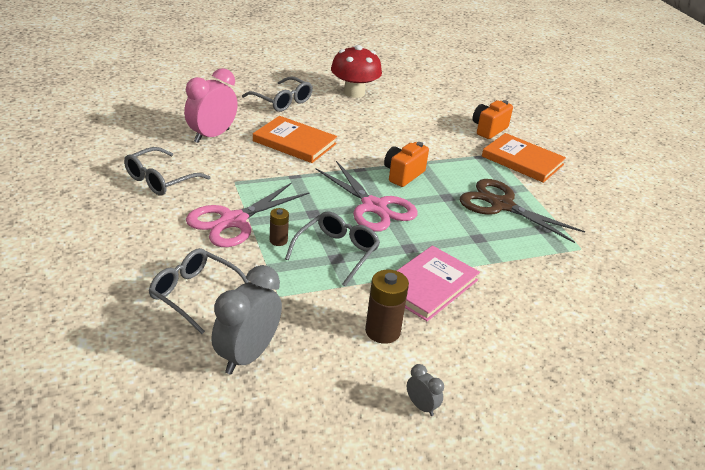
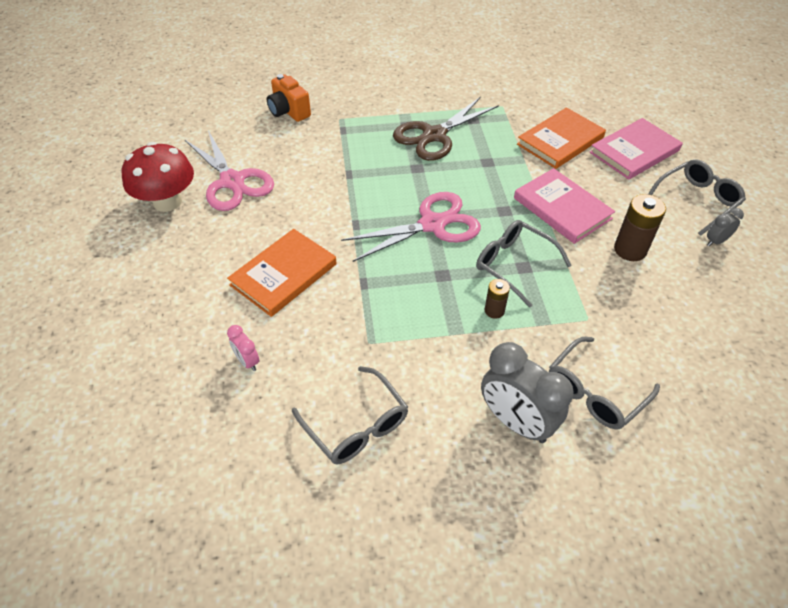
camera: 75 degrees left, 15 degrees up
pink clock [184,68,238,143] -> pink clock [227,325,259,371], size x0.47
pink scissors [186,182,310,247] -> pink scissors moved to [185,131,274,211]
grey clock [211,265,282,374] -> grey clock moved to [481,342,574,443]
grey glasses [242,77,313,112] -> grey glasses moved to [648,159,746,236]
orange camera [384,142,429,187] -> none
orange book [482,133,566,183] -> orange book moved to [517,107,606,169]
none -> pink book [590,118,683,180]

